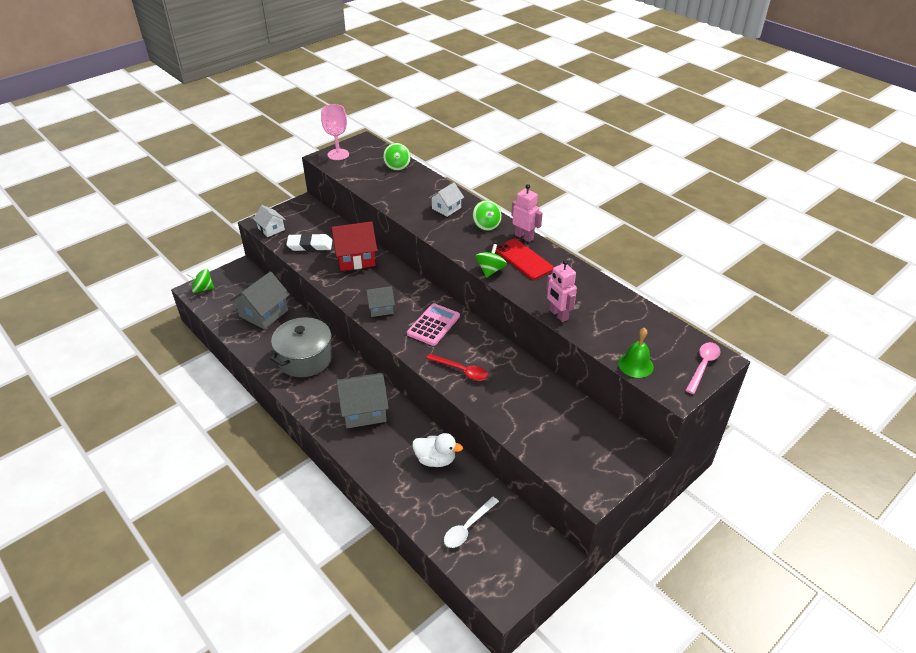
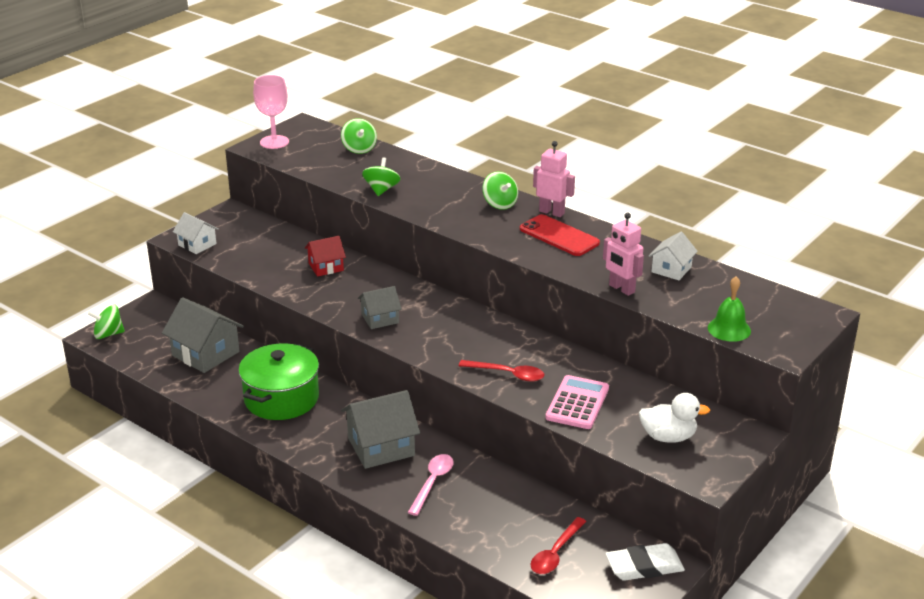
camera: 10 degrees left, 10 degrees down
grey house [230,271,290,329] -> grey house turned 75 degrees counterclockwise [162,297,244,373]
grey pot [270,317,333,377] -> green pot [239,343,319,420]
white eraser [286,233,332,251] -> white eraser moved to [606,543,685,581]
red house [331,221,377,271] -> red house [305,236,346,277], size x0.59
pink calculator [407,303,460,346] -> pink calculator moved to [545,375,609,429]
white duck [412,433,463,467] -> white duck moved to [639,393,710,443]
white house [429,183,464,217] -> white house moved to [649,232,698,280]
white spoon [444,497,499,548] -> red spoon [530,517,587,574]
green spinning top [475,244,507,278] -> green spinning top moved to [362,157,400,196]
pink spoon [685,342,721,394] -> pink spoon moved to [408,454,454,516]

